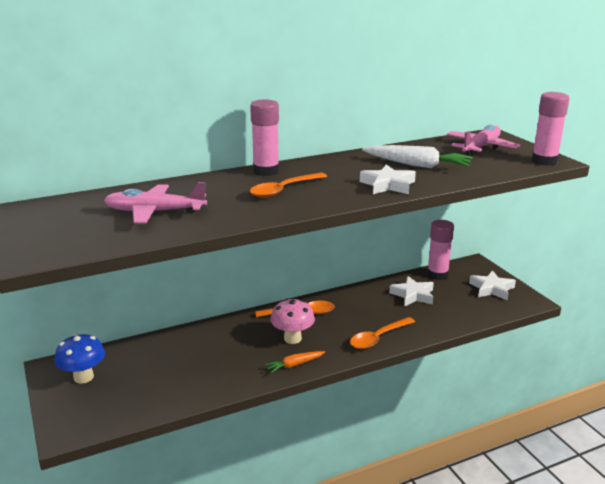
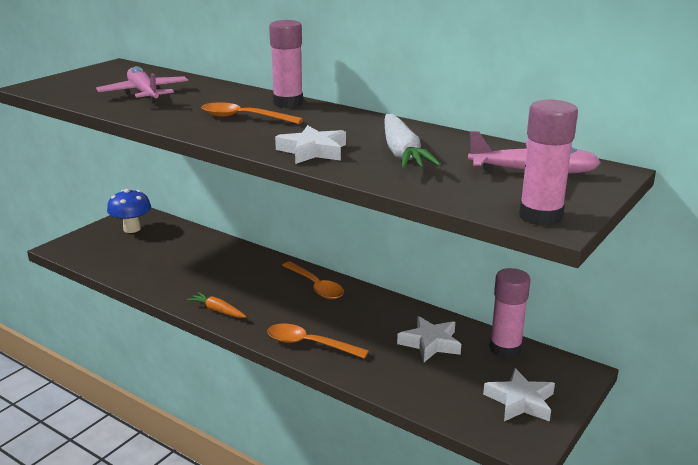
camera: 60 degrees right, 0 degrees up
pink mushroom [270,299,315,344] -> none

